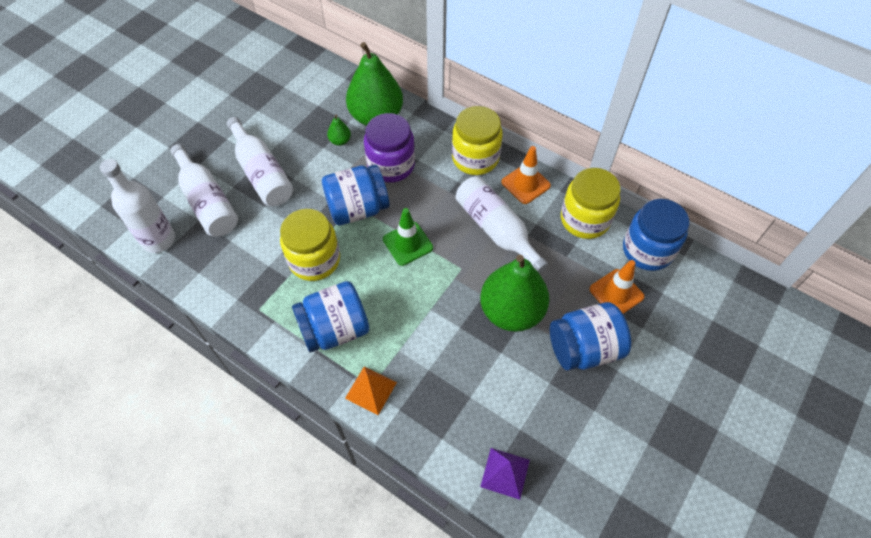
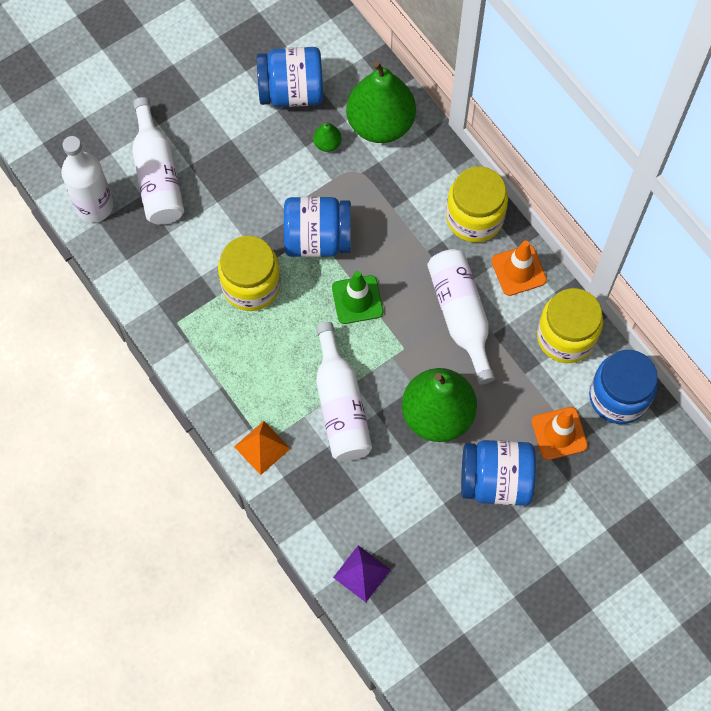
camera: 20 degrees right, 10 degrees up
white bottle [227,117,293,206] -> white bottle moved to [316,322,372,461]
blue jar [292,281,369,352] -> blue jar moved to [257,47,323,107]
purple jar [364,113,415,183] -> none

